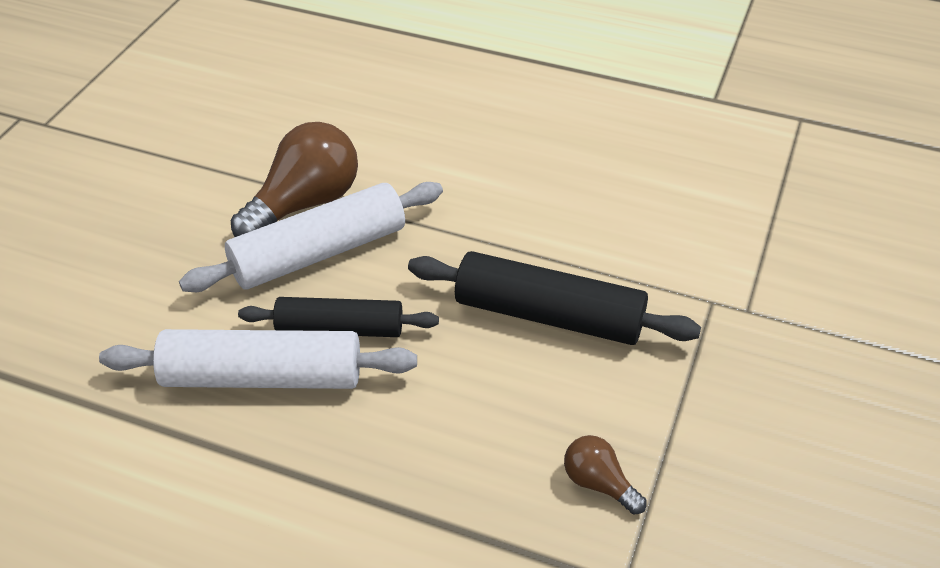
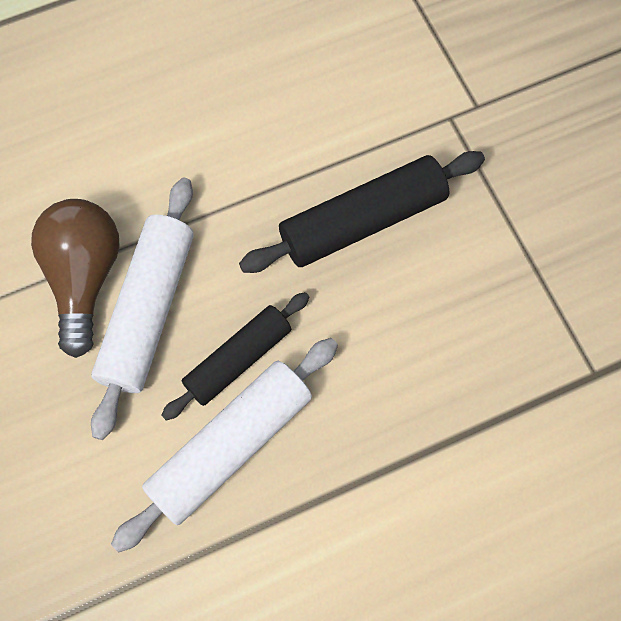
camera: 45 degrees left, 25 degrees up
brown light bulb [564,435,647,514] -> none

